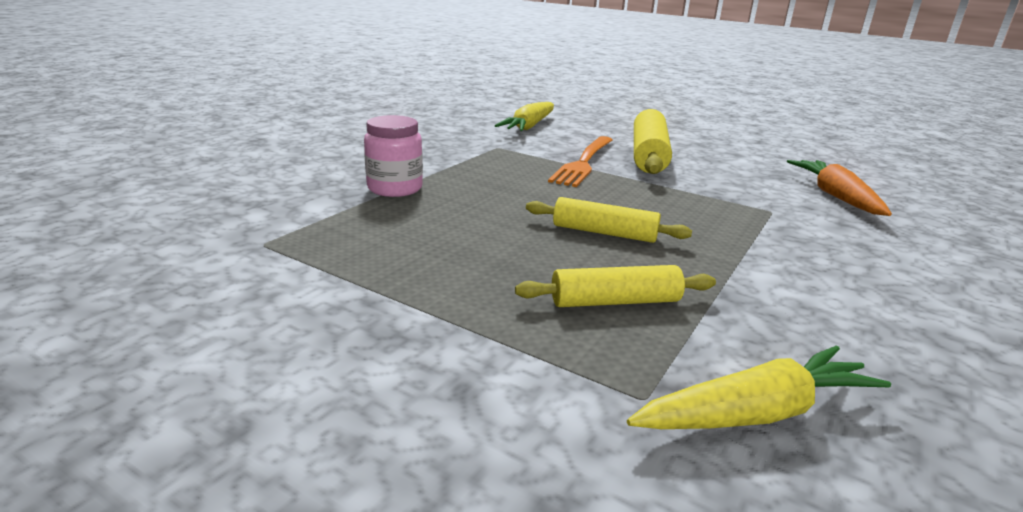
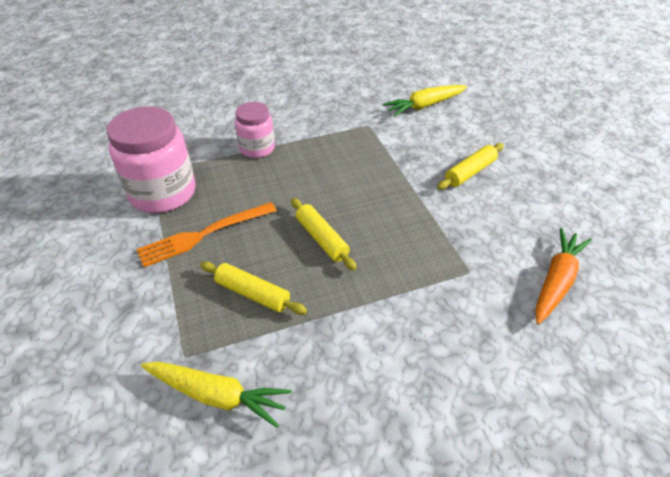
camera: 40 degrees right, 20 degrees up
orange fork [548,136,613,187] -> orange fork moved to [136,202,277,267]
yellow rolling pin [634,109,672,174] -> yellow rolling pin [437,143,504,190], size x0.63
none -> pink jar [107,106,196,213]

